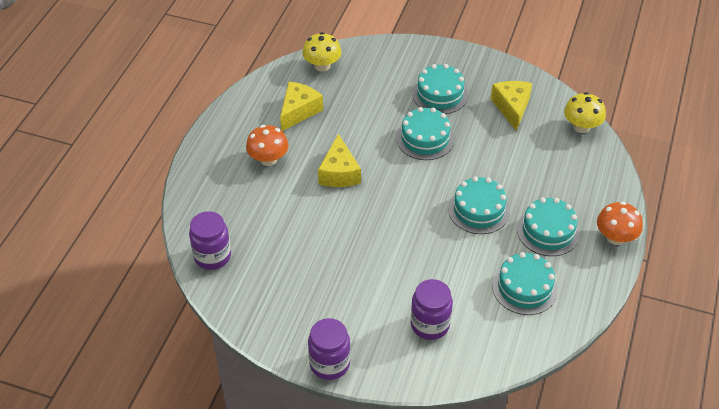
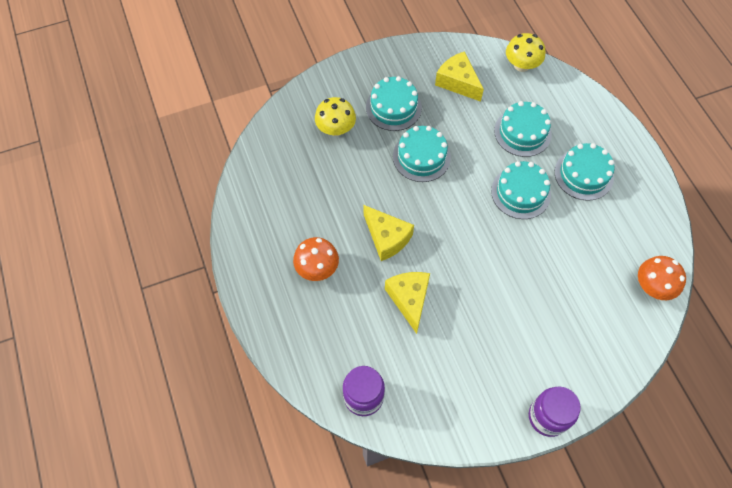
camera: 40 degrees left, 15 degrees up
yellow cheese [280,82,323,131] -> yellow cheese moved to [385,272,430,334]
yellow mushroom [302,32,341,71] -> yellow mushroom moved to [315,97,356,136]
purple jar [411,279,453,340] -> none
turquoise cake [492,252,558,315] -> turquoise cake moved to [494,101,552,157]
orange mushroom [597,202,643,245] -> orange mushroom moved to [638,256,686,300]

